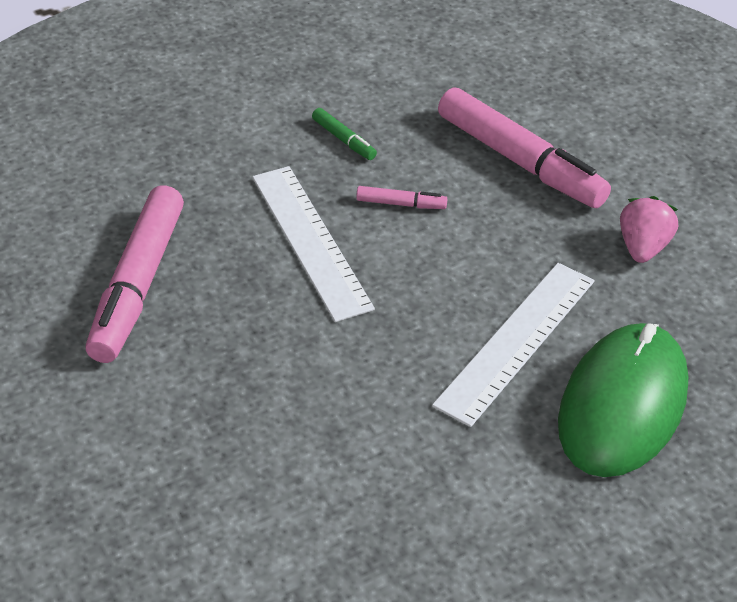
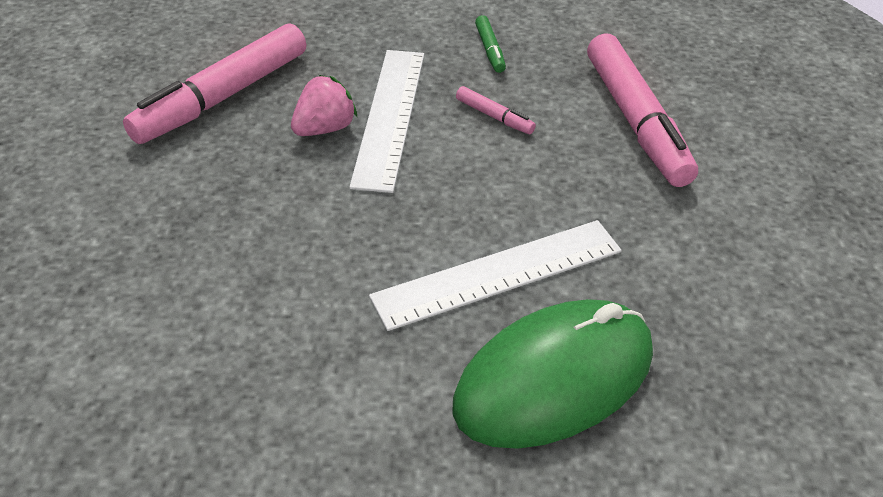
camera: 30 degrees right, 0 degrees up
pink strawberry [620,196,678,263] -> pink strawberry moved to [291,75,357,136]

